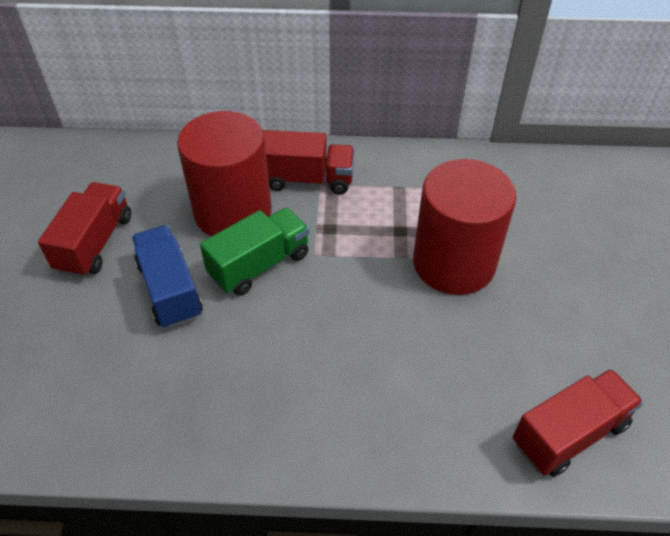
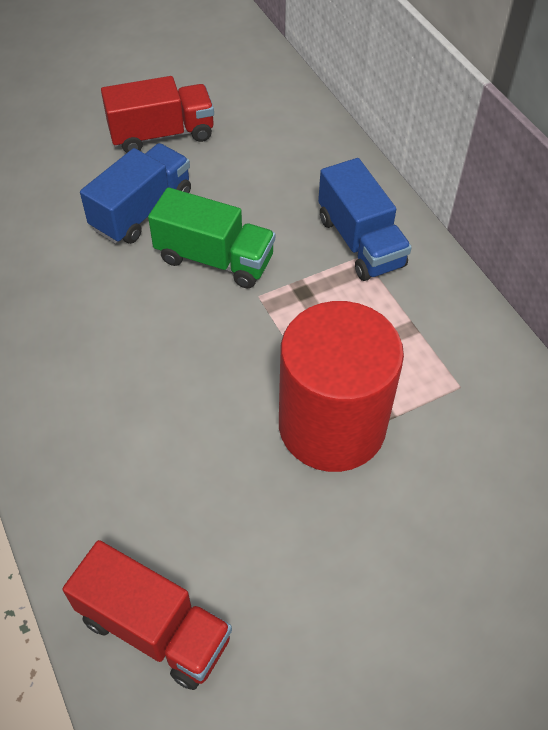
camera: 60 degrees right, 5 degrees up
red cylinder [177,111,272,236] -> none
red truck [263,130,355,194] -> blue truck [318,158,412,281]

